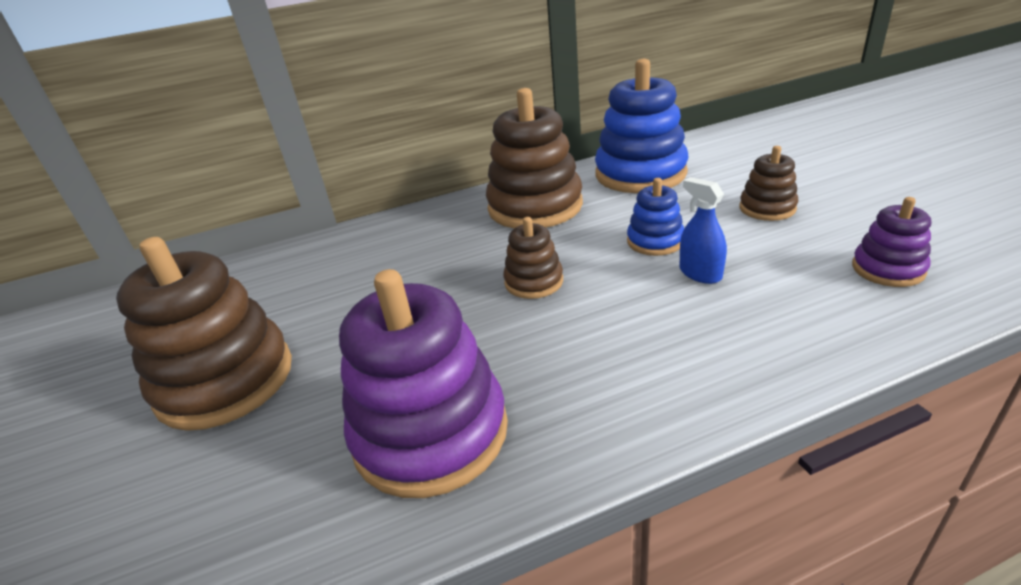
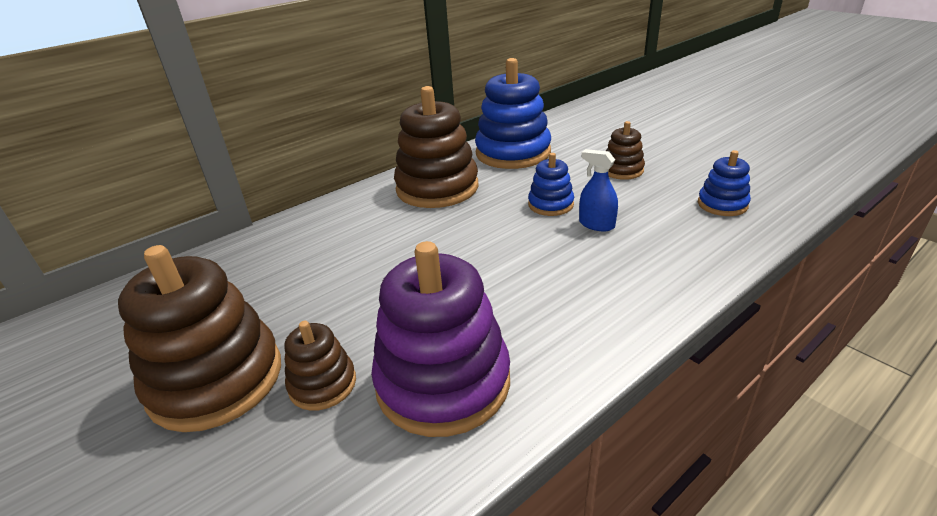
camera: 20 degrees left, 0 degrees up
brown stacking toy [503,217,563,299] -> brown stacking toy moved to [284,321,356,411]
purple stacking toy [852,197,931,287] -> blue stacking toy [698,150,751,216]

